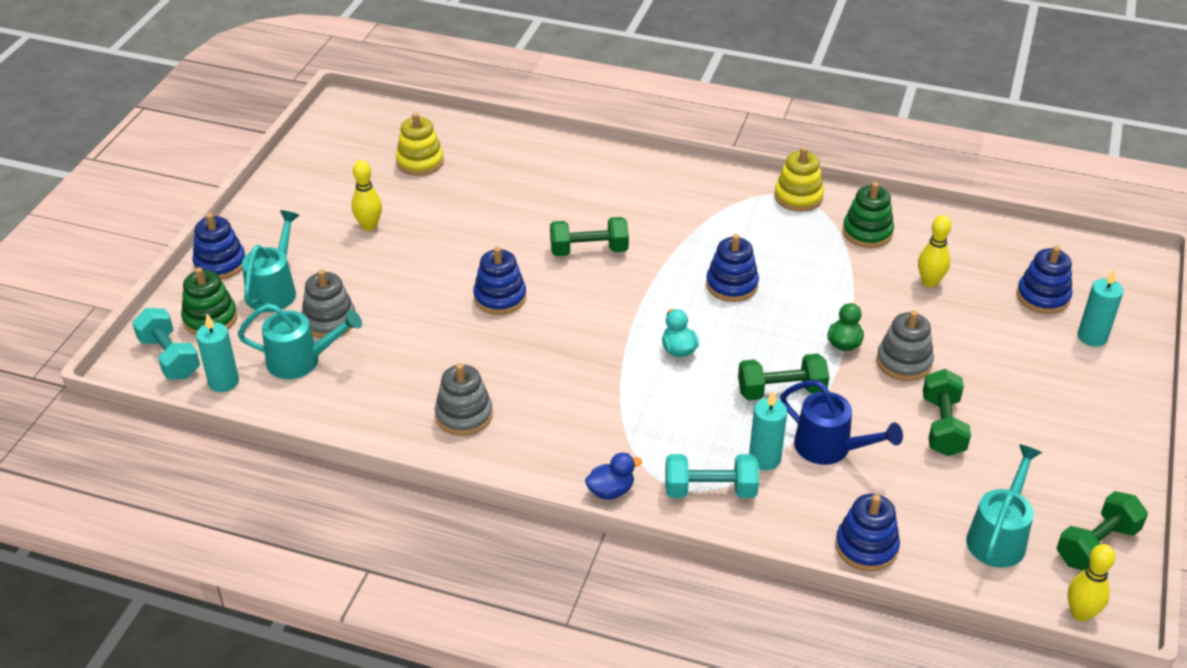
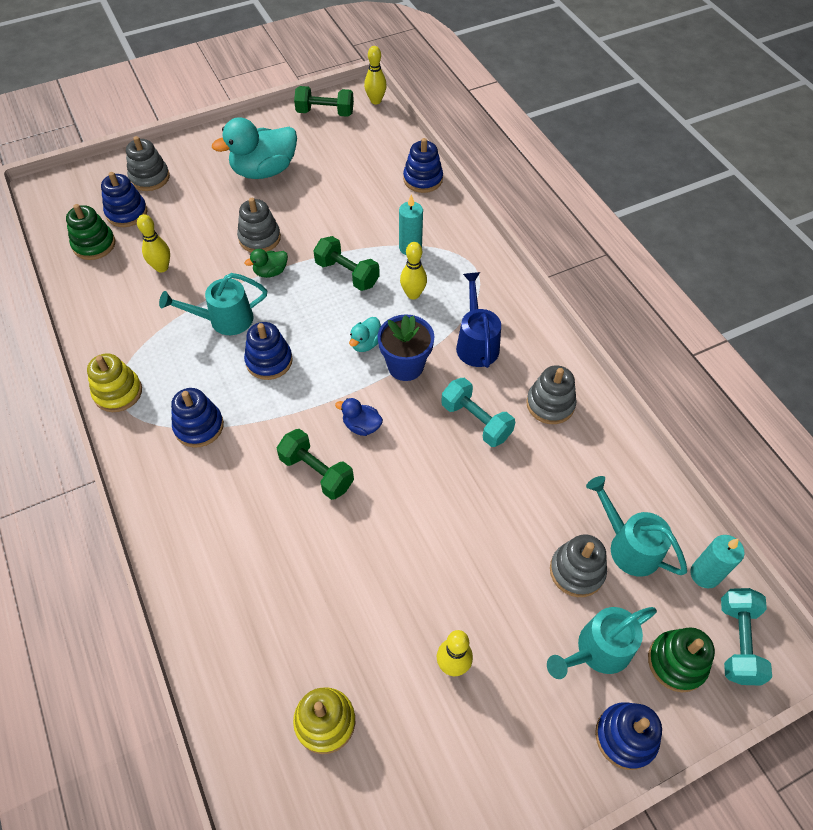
camera: 135 degrees left, 15 degrees up
blue stacking toy [473,246,526,315] -> blue stacking toy moved to [171,388,224,447]
blue duck [585,453,642,500] -> blue duck moved to [335,398,383,436]
turquoise dumbbell [665,454,759,498] -> turquoise dumbbell moved to [441,378,515,447]
blue watering can [780,380,903,465] -> blue watering can moved to [456,272,501,368]
green stacking toy [843,182,894,248] -> green stacking toy moved to [66,204,115,260]
green dumbbell [923,369,971,456] -> none
turquoise watering can [966,444,1042,568] -> turquoise watering can moved to [159,273,267,335]
turquoise candle [1077,270,1124,347] -> grey stacking toy [126,136,170,191]
none -> turquoise duck [212,117,297,179]
none -> blue flower pot [378,314,434,381]
none -> yellow bowling pin [400,242,427,299]

